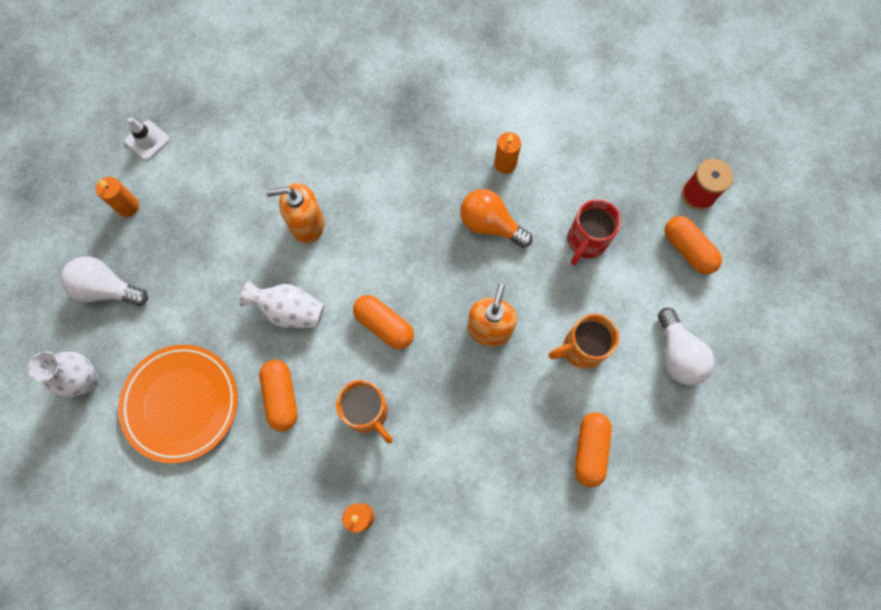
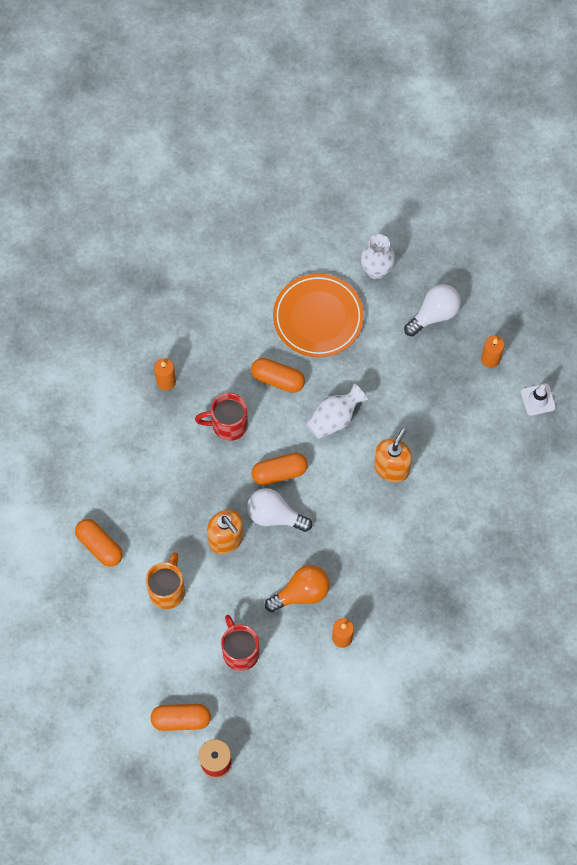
camera: 125 degrees right, 5 degrees down
orange mug [336,380,392,443] -> red mug [195,393,248,441]
white light bulb [658,308,715,385] -> white light bulb moved to [247,488,312,532]

